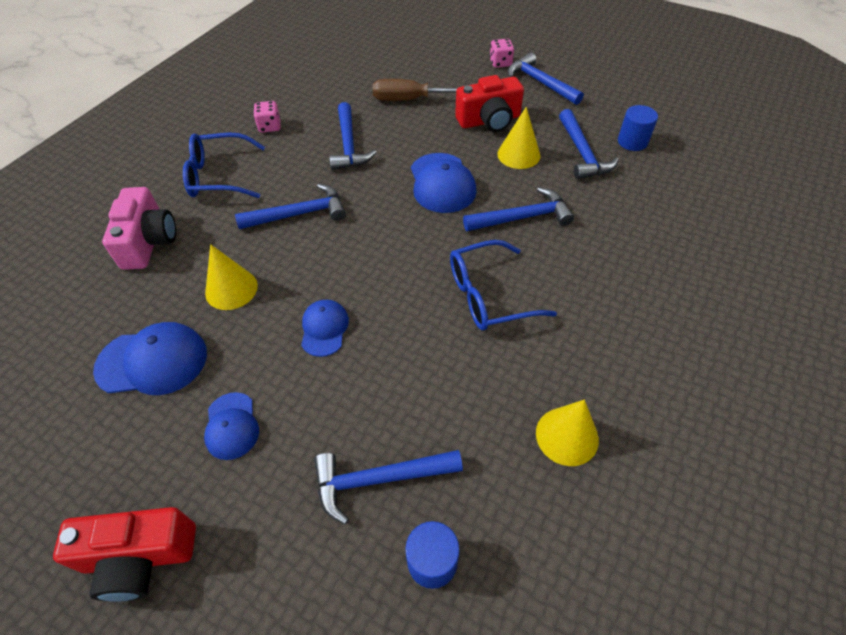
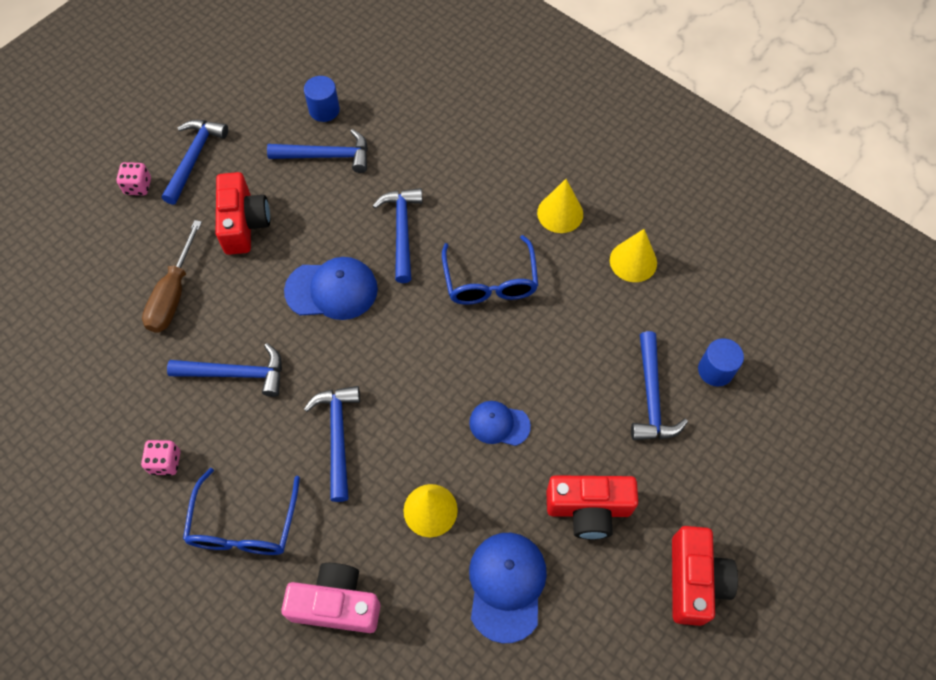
camera: 80 degrees left, 10 degrees up
blue cap [204,392,259,460] -> red camera [546,475,638,540]
yellow cone [497,107,540,169] -> yellow cone moved to [537,179,583,233]
blue hammer [508,53,584,105] -> blue hammer turned 135 degrees clockwise [162,120,228,205]

